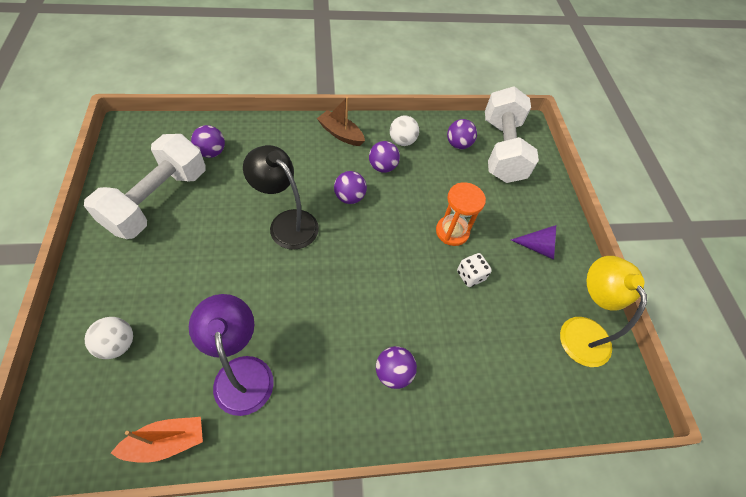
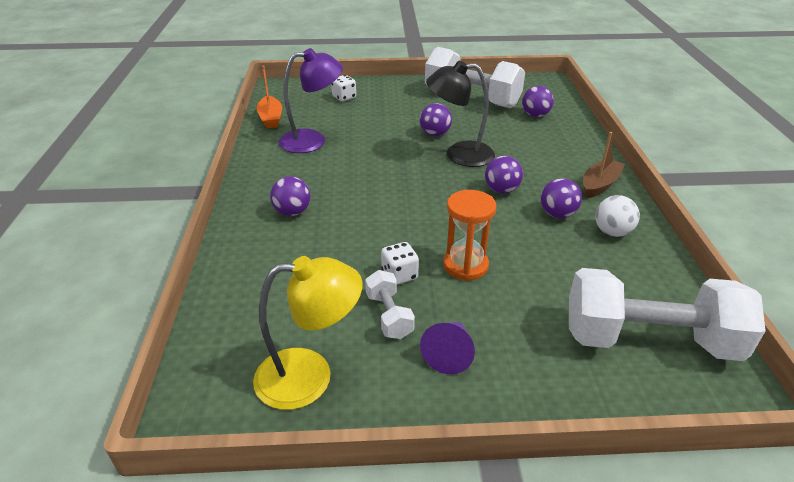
camera: 100 degrees right, 20 degrees down
white ball [84,317,133,359] -> white dice [331,75,356,101]
black lamp [243,145,319,250] -> black lamp turned 135 degrees counterclockwise [426,61,495,167]
purple ball [447,119,477,149] -> purple ball moved to [420,103,452,136]
none -> white dumbbell [365,270,415,339]

